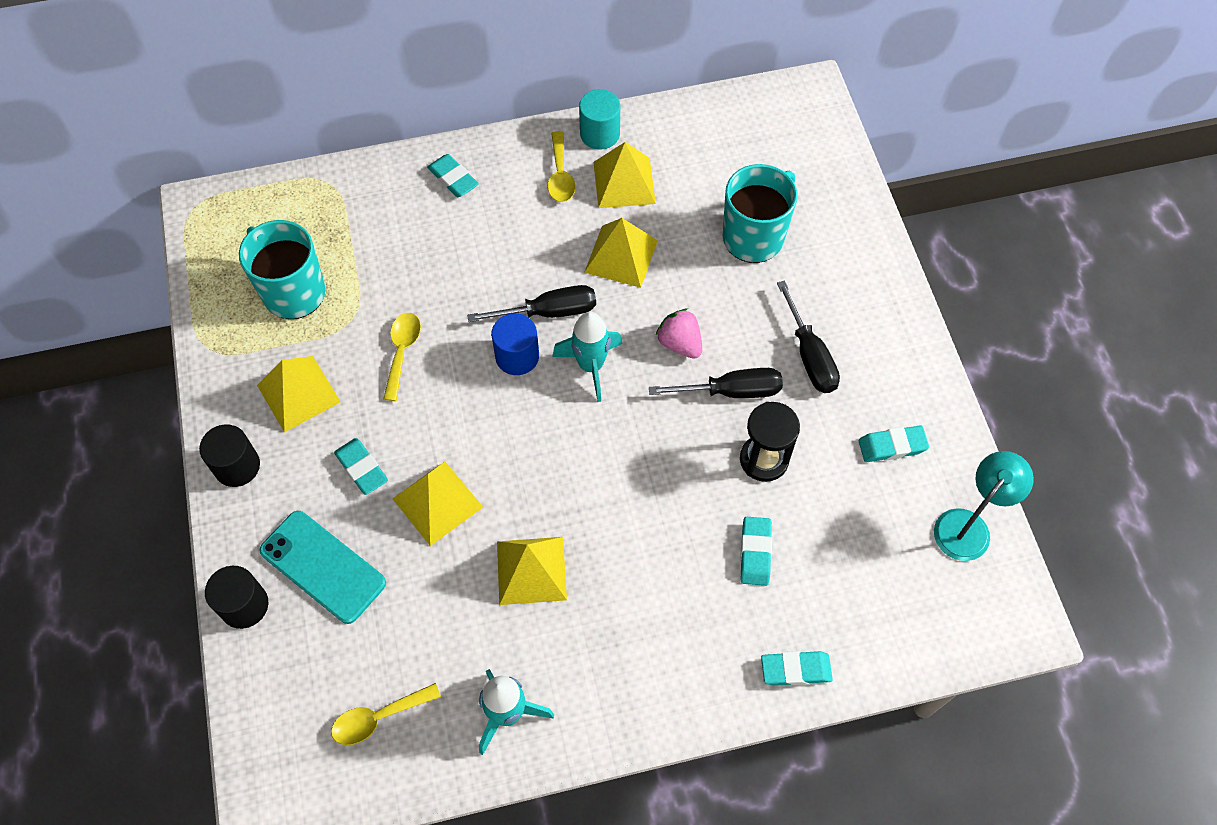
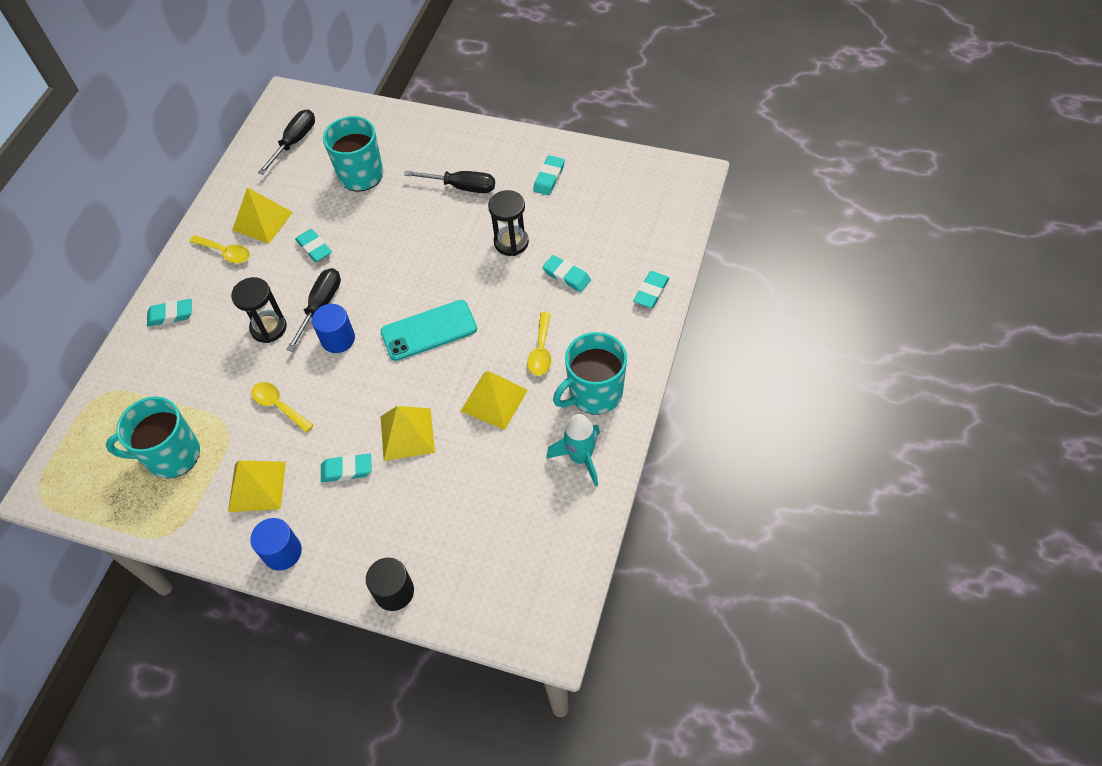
camera: 55 degrees left, 5 degrees down
black cylinder [199,425,260,487] -> blue cylinder [250,518,302,571]
turquoise phone [259,511,386,624] -> turquoise phone moved to [381,300,477,361]
yellow spoon [331,683,441,745] -> yellow spoon moved to [527,312,551,376]
turquoise rocket [552,312,622,402] -> none
turquoise cylinder [579,89,620,150] -> none
yellow pyramid [584,218,658,288] -> turquoise eraser [295,229,332,262]
black screwdriver [649,368,783,398] -> black screwdriver moved to [258,109,315,175]
pink strawberry [655,309,702,359] -> none
turquoise lamp [934,451,1034,561] -> none
none -> black hourglass [231,277,287,343]
none -> turquoise mug [553,332,627,415]

